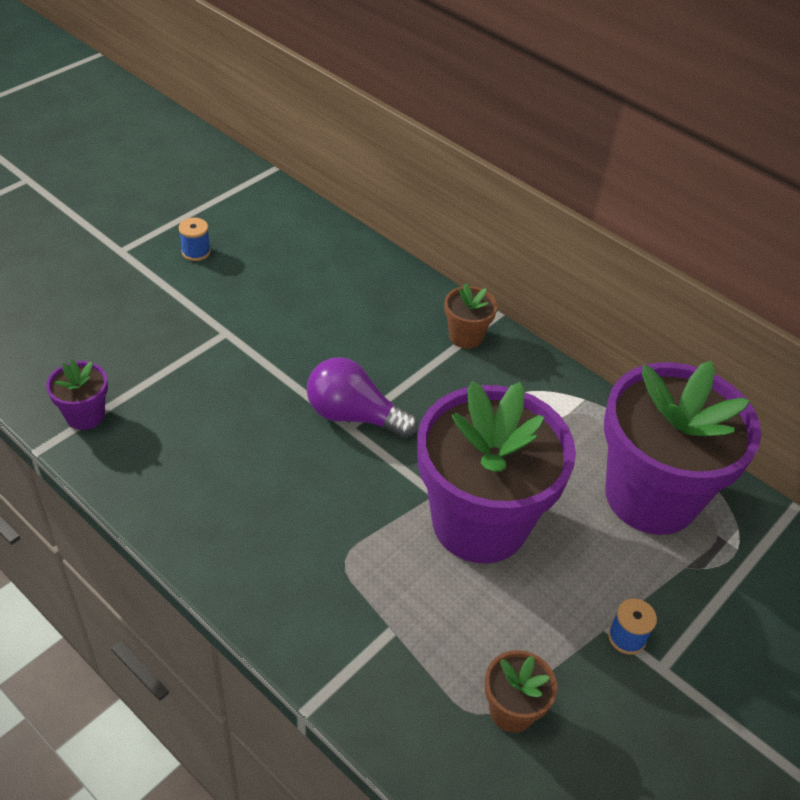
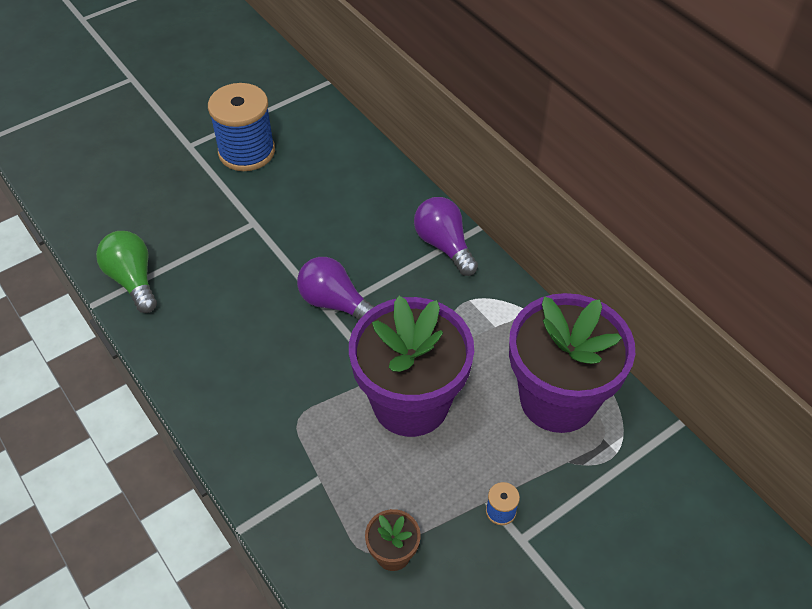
camera: 15 degrees right, 5 degrees up
purple flower pot [46,359,108,430] -> green light bulb [96,231,157,313]
blue spool [179,218,211,261] -> blue spool [208,83,275,171], size x2.47
brown flower pot [444,283,497,349] -> purple light bulb [414,197,478,276]

